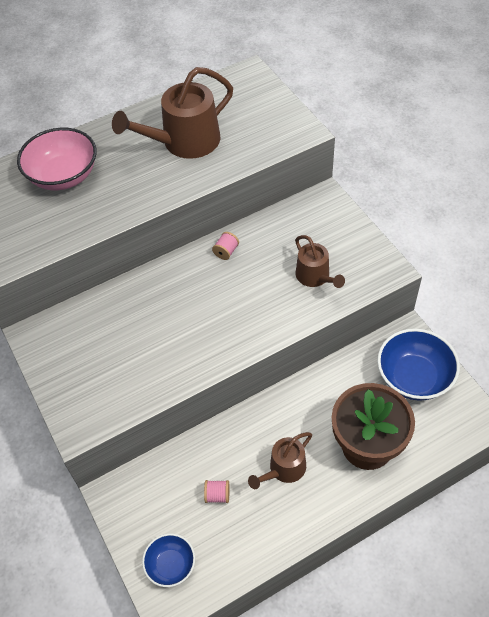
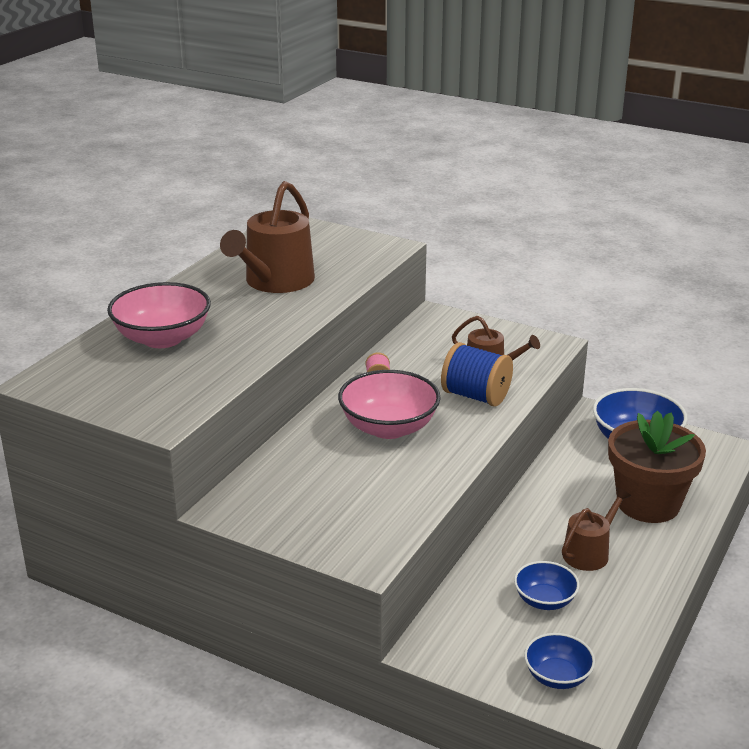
camera: 35 degrees left, 25 degrees down
pink spool [204,480,230,503] -> blue bowl [514,561,579,610]
brown watering can [248,432,312,489] -> brown watering can turned 150 degrees counterclockwise [562,487,631,571]
none -> pink bowl [338,370,441,439]
none -> blue spool [441,342,513,406]

